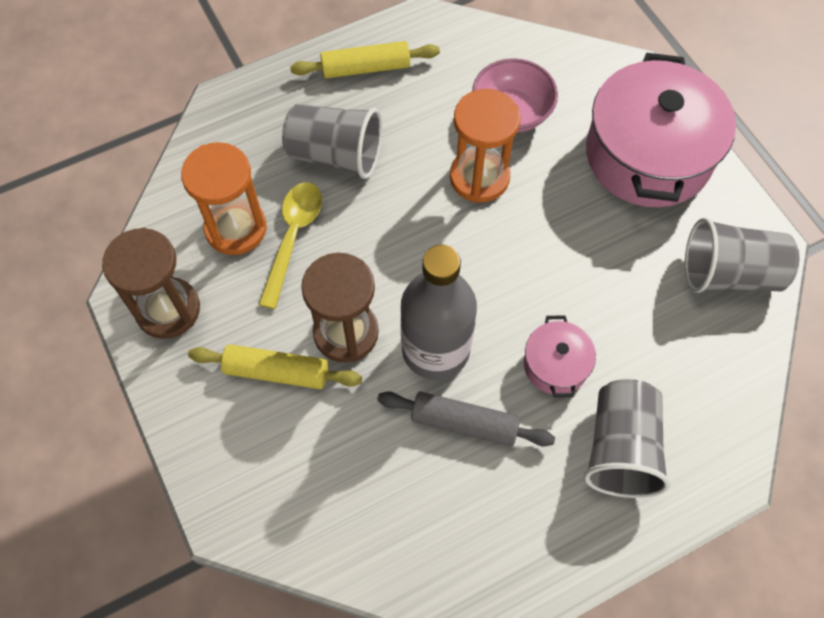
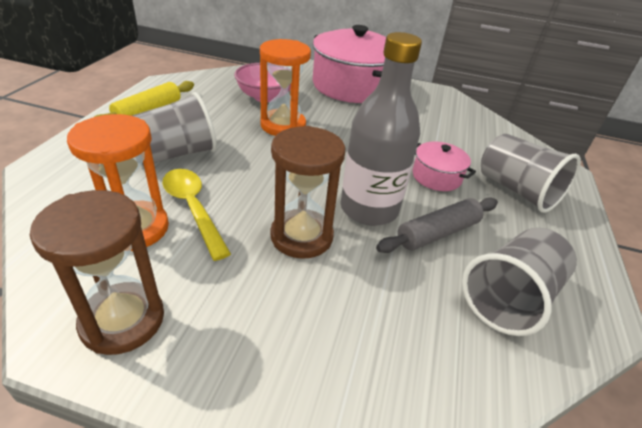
camera: 50 degrees left, 25 degrees down
yellow rolling pin [188,344,362,389] -> none
grey cup [685,217,799,293] -> grey cup moved to [462,228,577,336]

